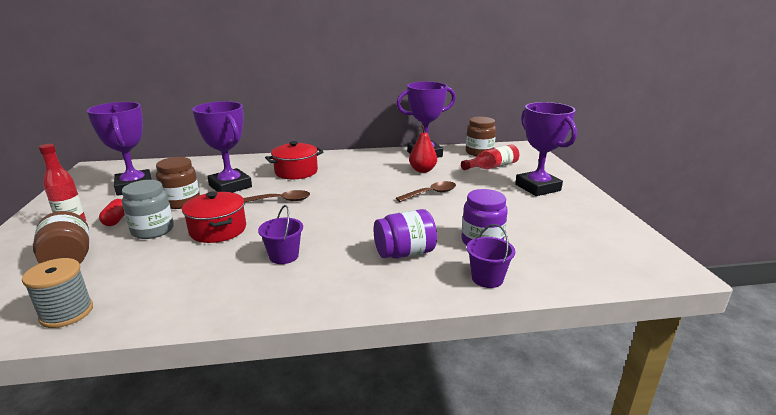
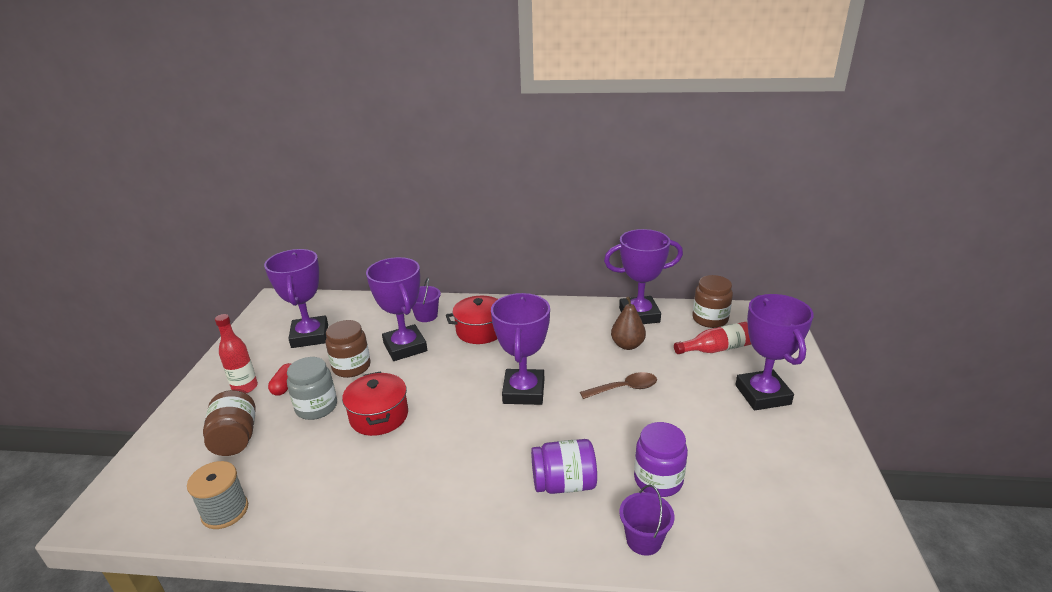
camera: 15 degrees right, 5 degrees up
brown spoon [244,190,310,202] -> none
purple bucket [258,205,303,264] -> purple bucket moved to [412,277,441,322]
red pear [409,125,437,173] -> brown pear [611,297,646,350]
none -> purple trophy [491,293,550,405]

